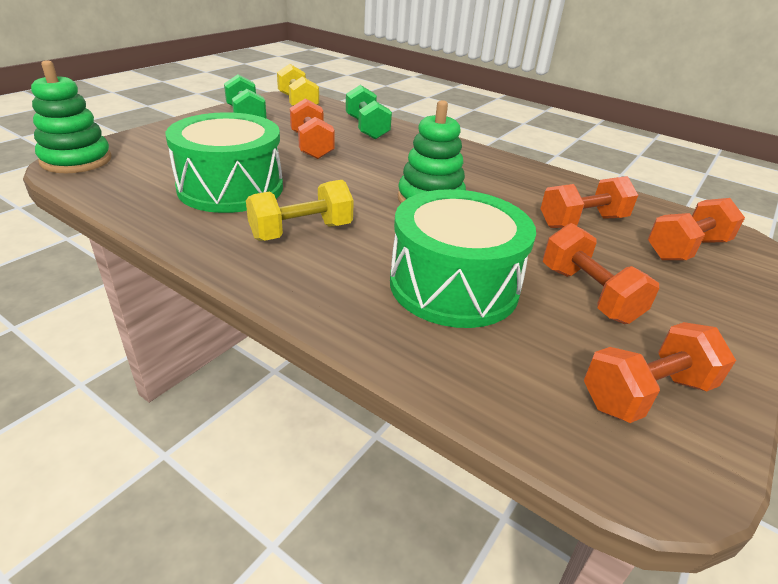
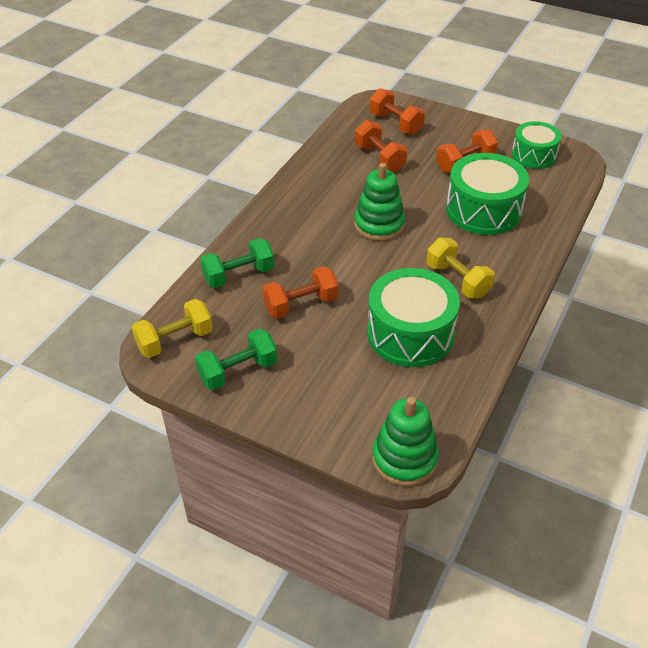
camera: 95 degrees left, 10 degrees up
orange dumbbell [584,322,736,423] -> green drum [512,121,562,169]

